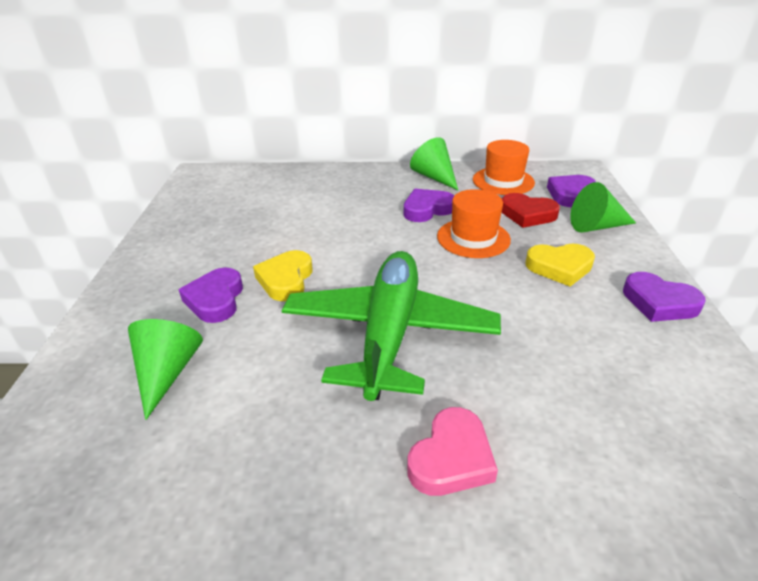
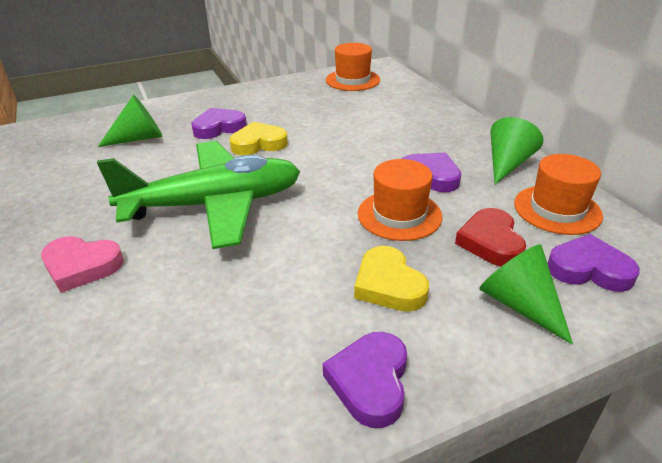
camera: 65 degrees right, 0 degrees up
none -> orange hat [326,43,380,91]

